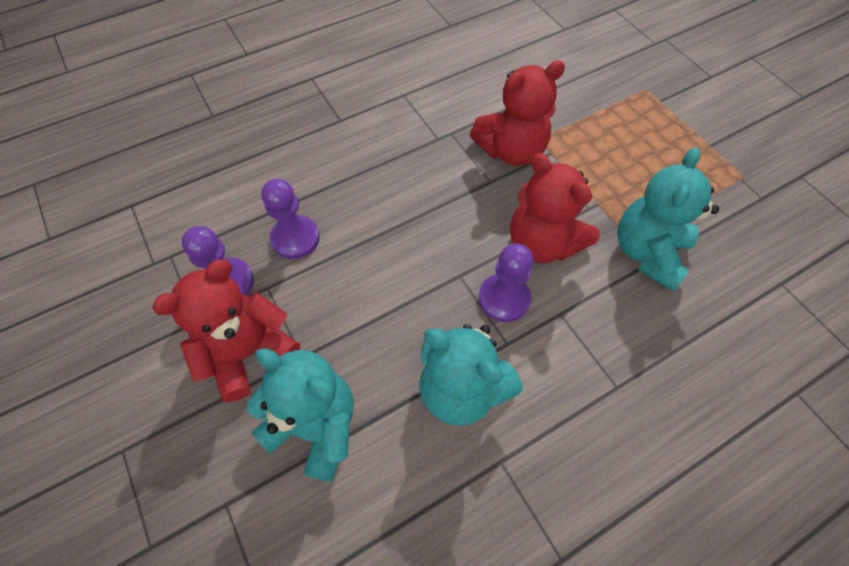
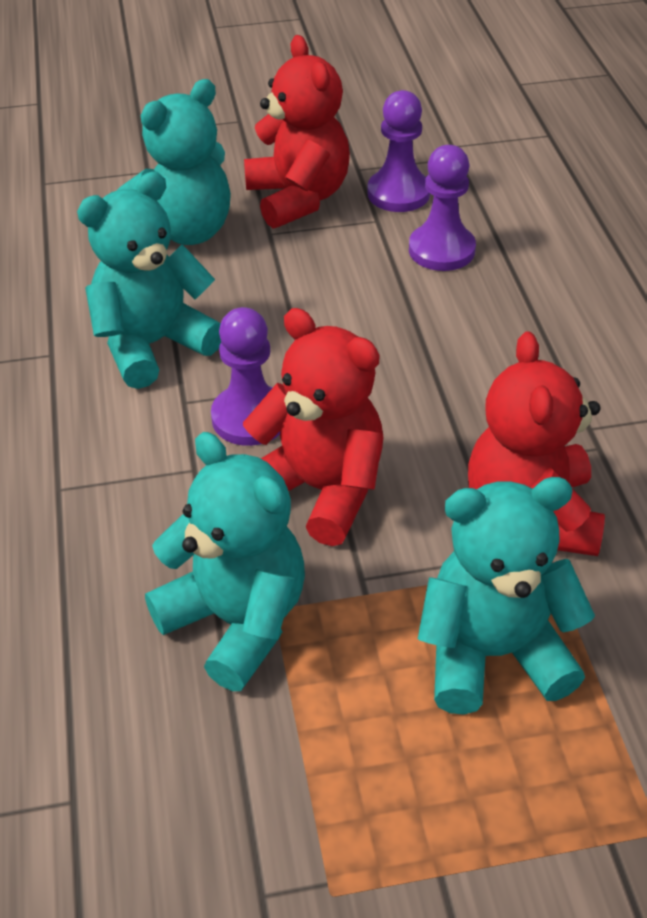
camera: 110 degrees right, 15 degrees down
red teddy bear [510,153,600,263] -> red teddy bear turned 60 degrees clockwise [243,308,384,546]
none -> turquoise teddy bear [418,477,595,715]

